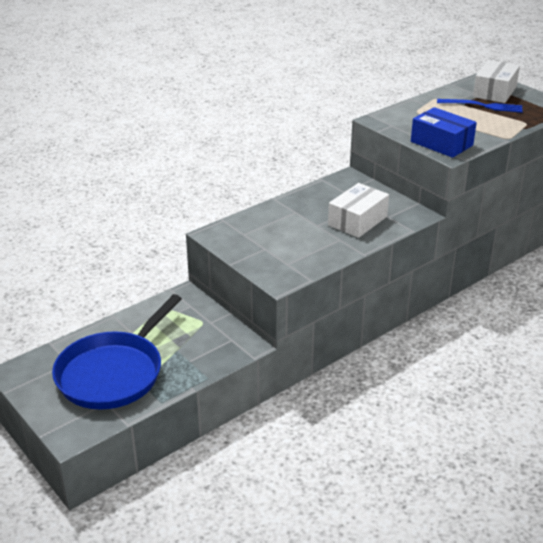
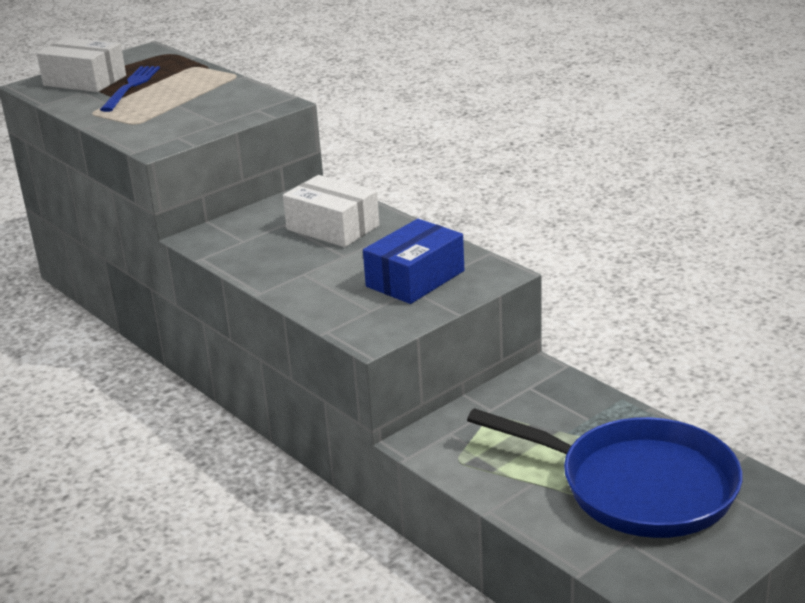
camera: 90 degrees left, 5 degrees down
blue box [411,107,477,158] -> blue box moved to [363,219,464,304]

